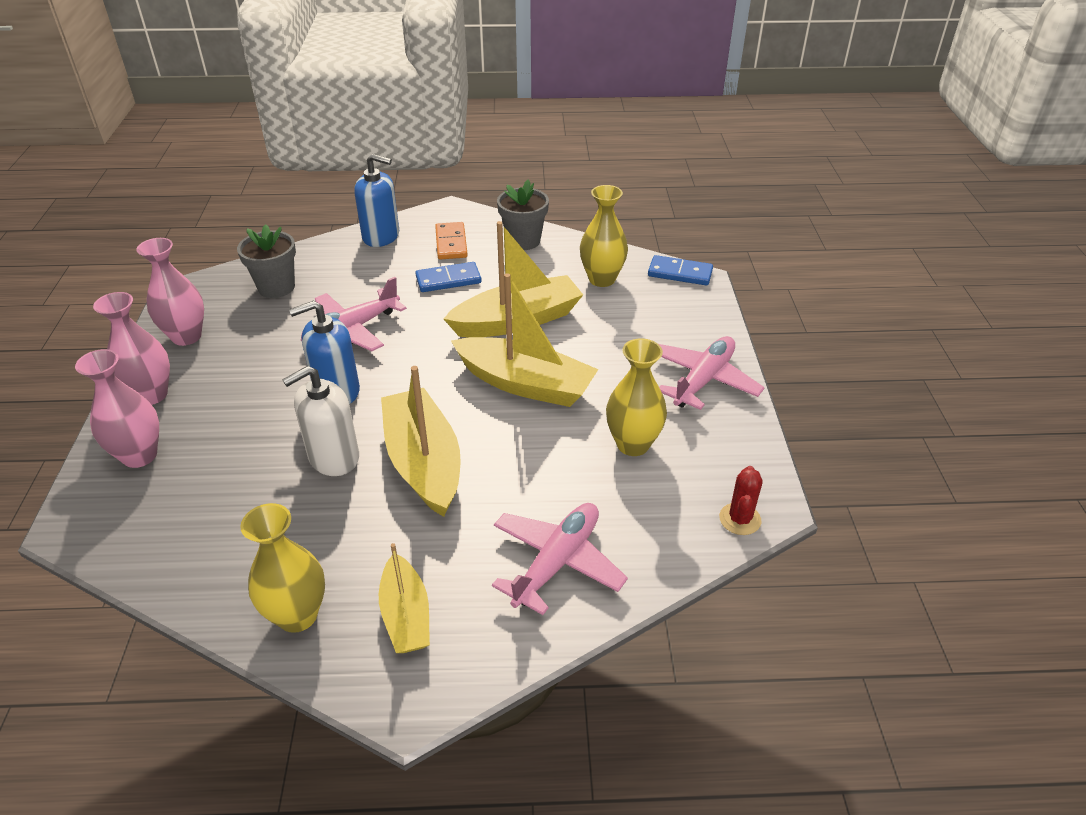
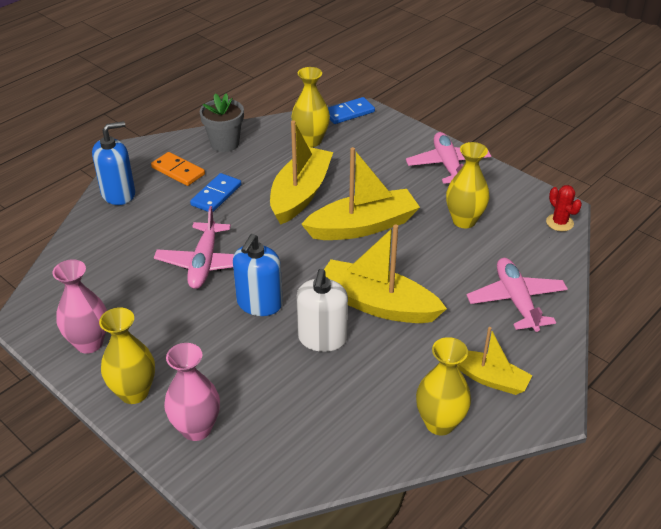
camera: 45 degrees left, 0 degrees up
pink vase [93,292,170,405] -> yellow vase [99,307,155,404]
grey flower pot [237,224,296,298] -> none

